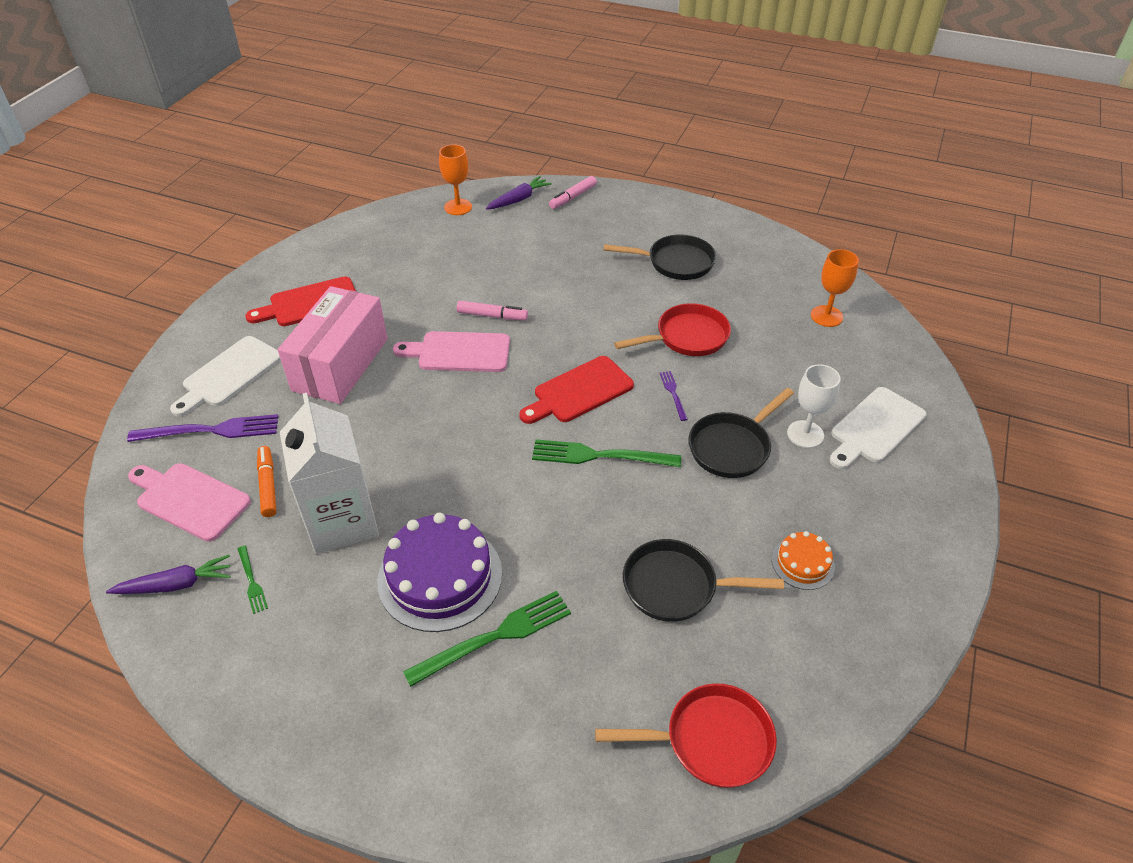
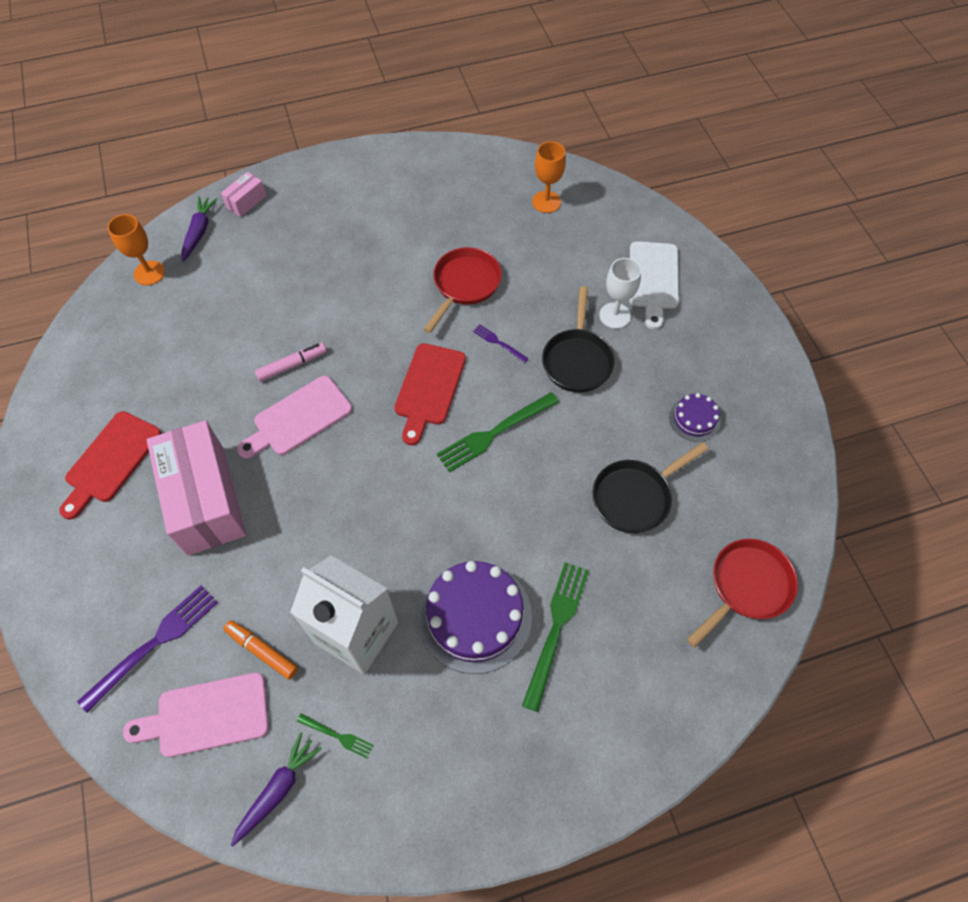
camera: 40 degrees left, 15 degrees up
white cutting board [170,336,281,417] -> none
pink marker [549,176,597,209] -> pink box [221,172,267,217]
black pan [604,235,716,280] -> none
orange cake [772,531,835,590] -> purple cake [669,393,721,442]

